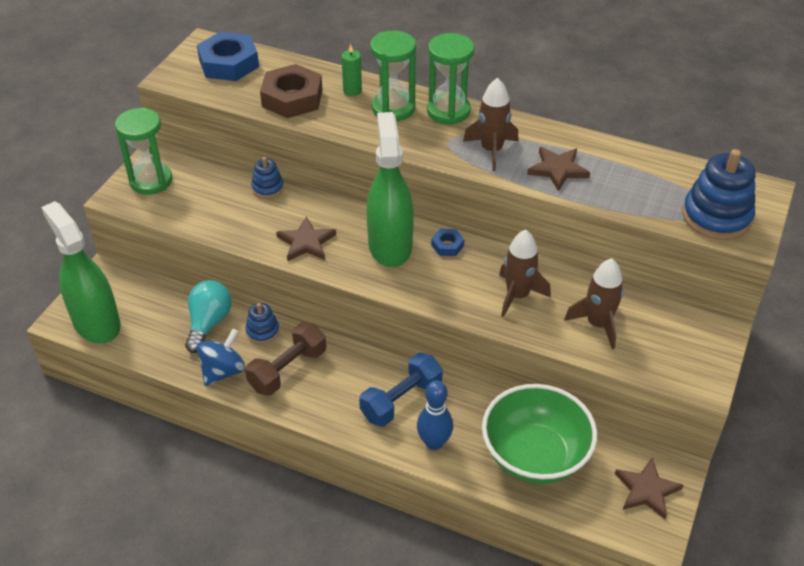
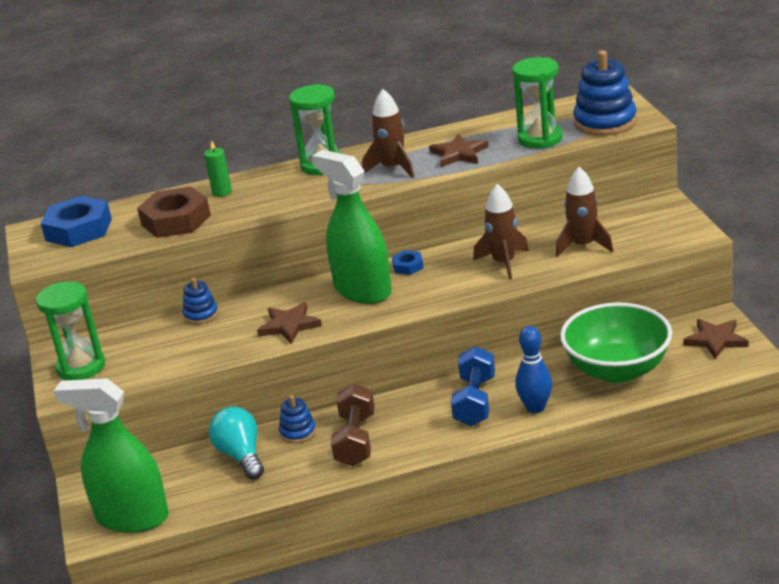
camera: 35 degrees left, 15 degrees down
blue spinning top [196,329,245,386] -> none
green hourglass [370,31,416,121] -> green hourglass moved to [512,57,563,149]

